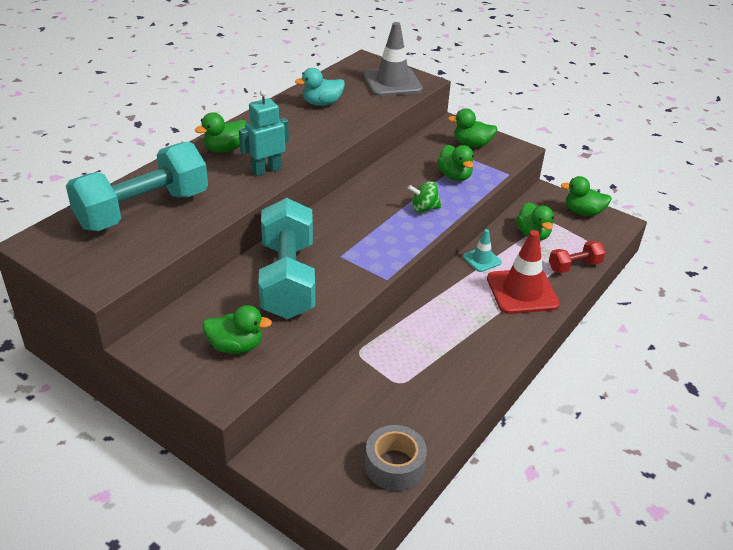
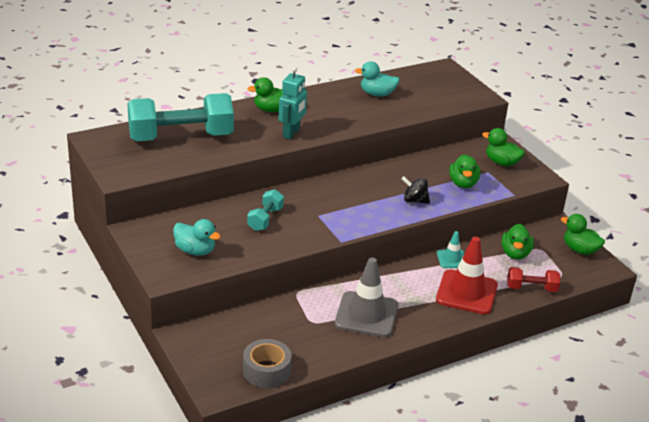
camera: 25 degrees right, 5 degrees down
green duck [202,305,272,354] -> turquoise duck [173,219,221,256]
turquoise robot [239,90,289,176] -> turquoise robot turned 120 degrees clockwise [278,67,307,139]
turquoise dumbbell [258,198,315,319] -> turquoise dumbbell [247,189,284,231], size x0.47
grey traffic cone [364,22,423,96] -> grey traffic cone moved to [335,257,398,337]
green spinning top [408,181,442,213] -> black spinning top [401,176,430,204]

